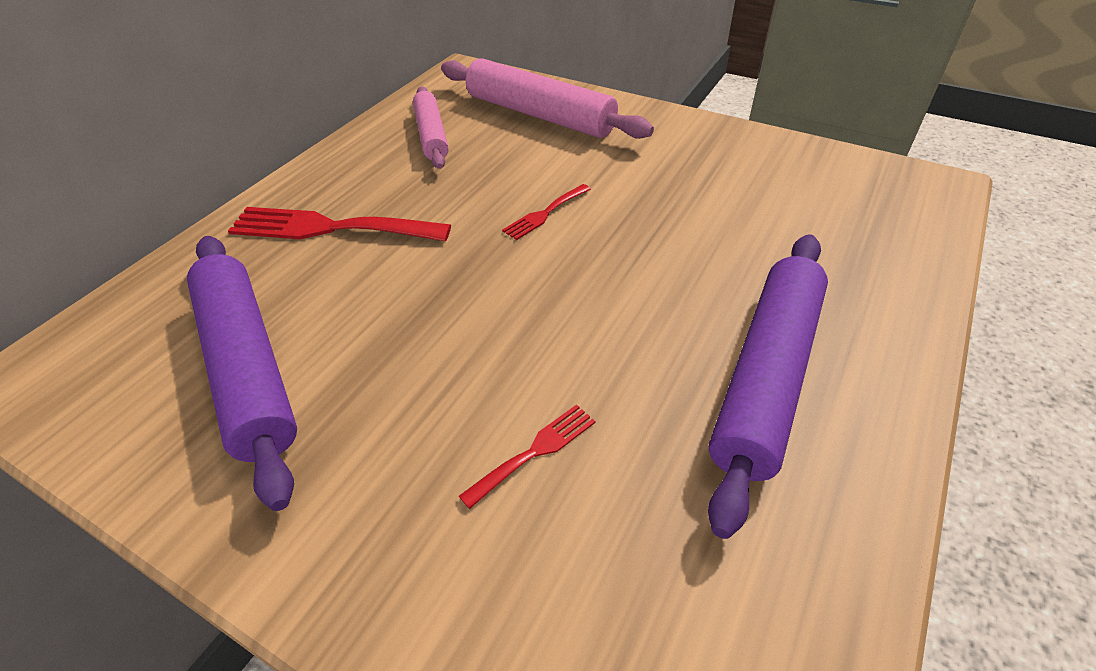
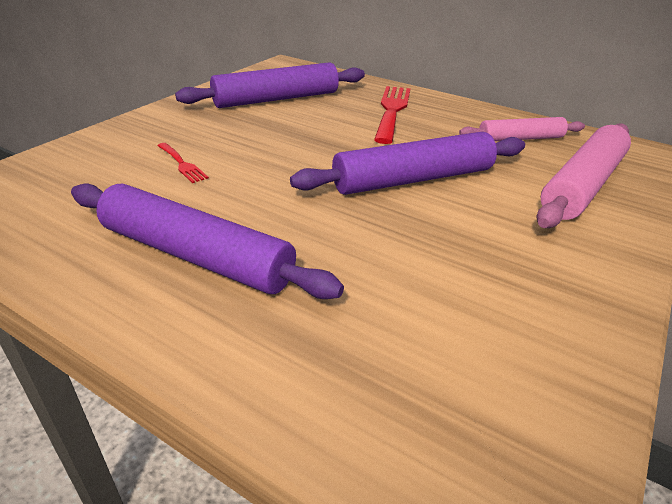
camera: 90 degrees right, 10 degrees down
red fork [502,184,591,240] -> purple rolling pin [290,132,525,195]

